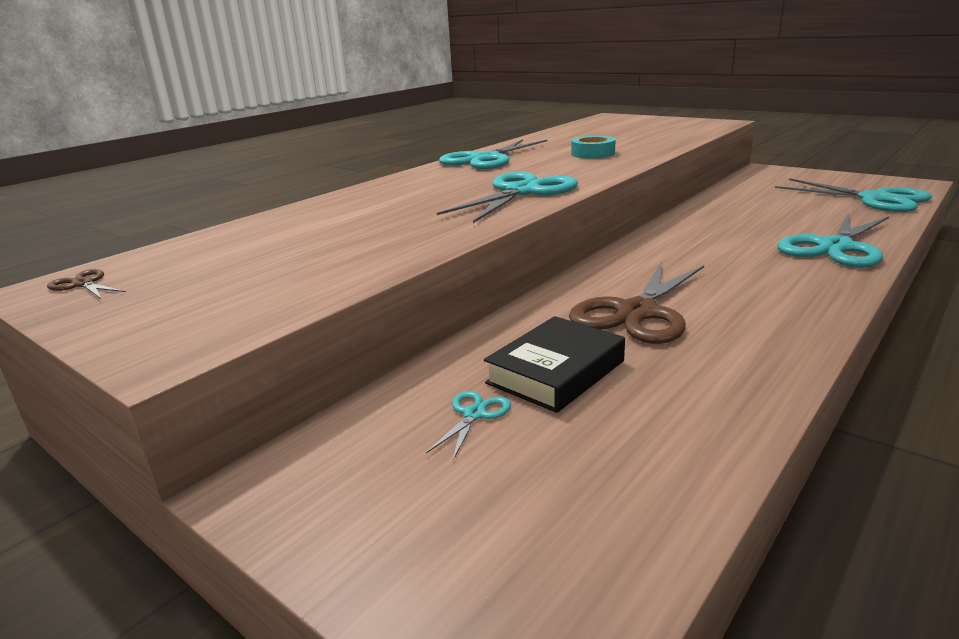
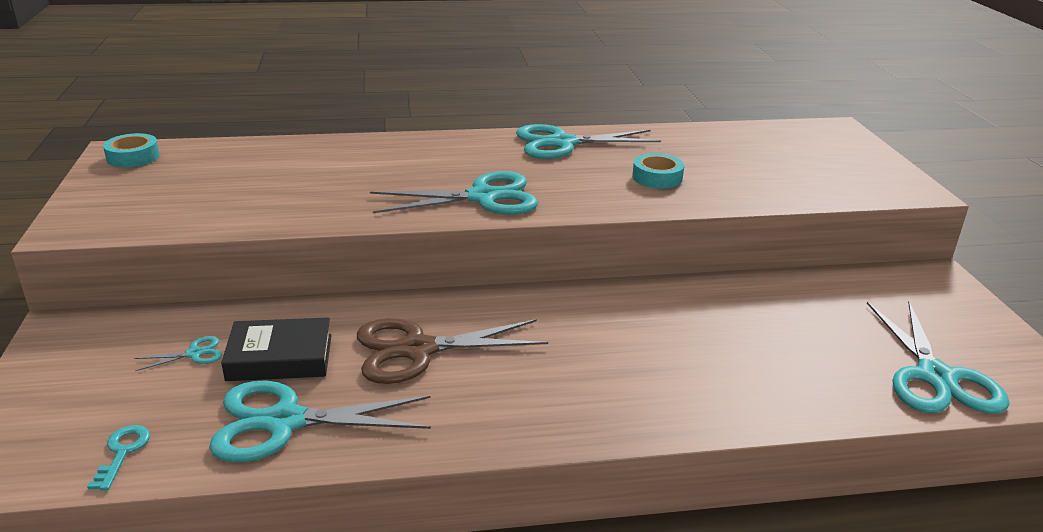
camera: 40 degrees right, 5 degrees up
brown scissors [47,269,126,299] -> turquoise tape [103,133,160,167]
turquoise scissors [777,213,889,268] -> turquoise scissors moved to [209,381,431,462]
none -> turquoise key [87,425,150,491]

